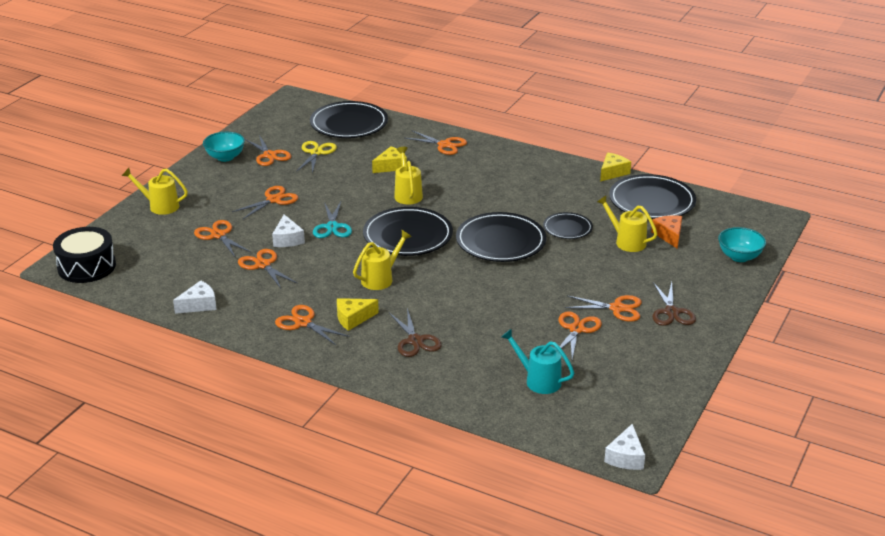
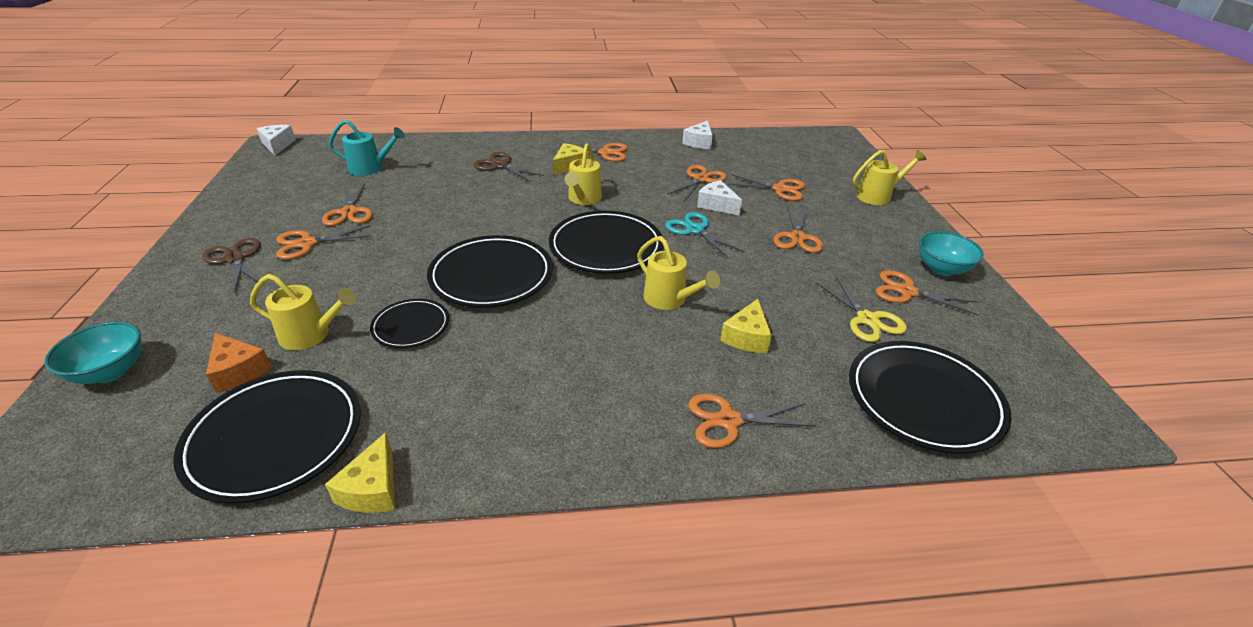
camera: 145 degrees right, 5 degrees up
black drum [53,227,116,283] -> none
orange scissors [238,249,298,288] -> orange scissors turned 75 degrees counterclockwise [667,165,727,200]

